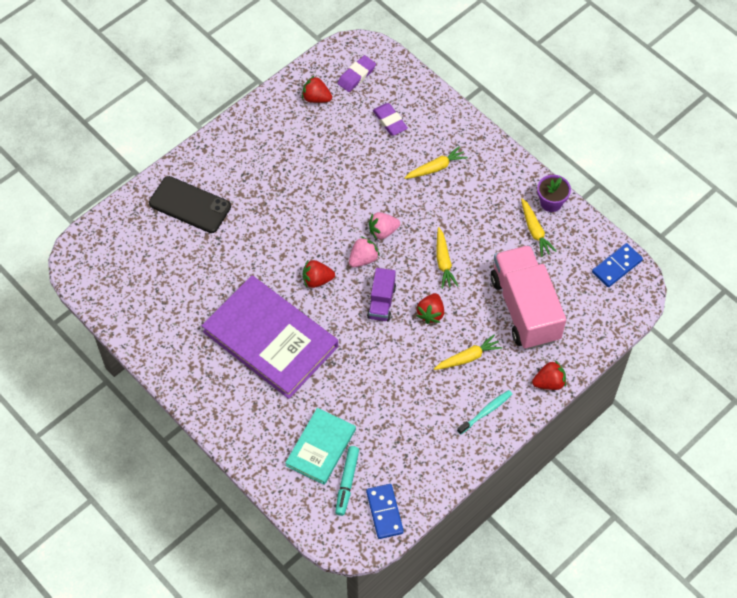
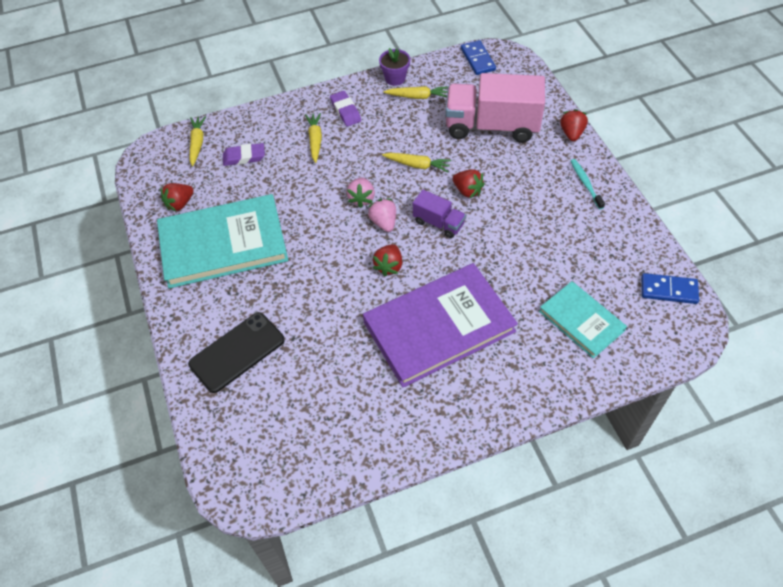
camera: 65 degrees left, 5 degrees down
turquoise marker [335,446,359,516] -> none
purple eraser [337,55,376,92] -> purple eraser moved to [330,91,361,126]
yellow carrot [434,334,503,370] -> yellow carrot moved to [190,116,206,166]
none -> turquoise book [157,194,288,288]

